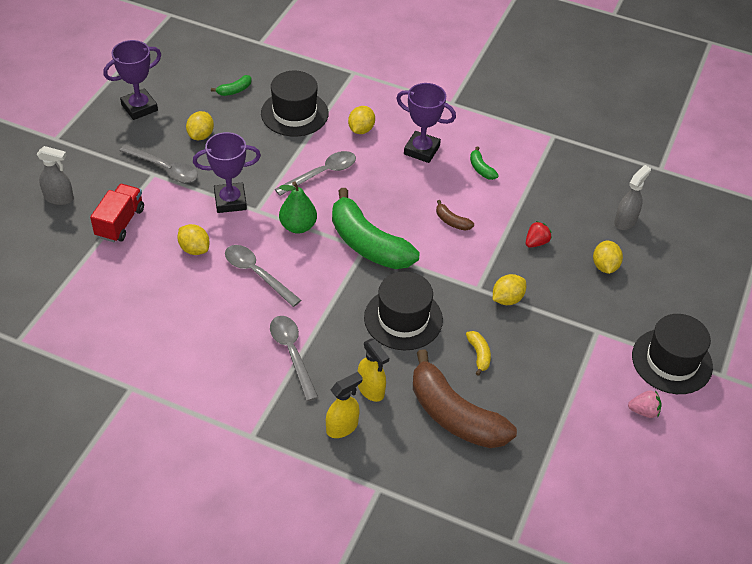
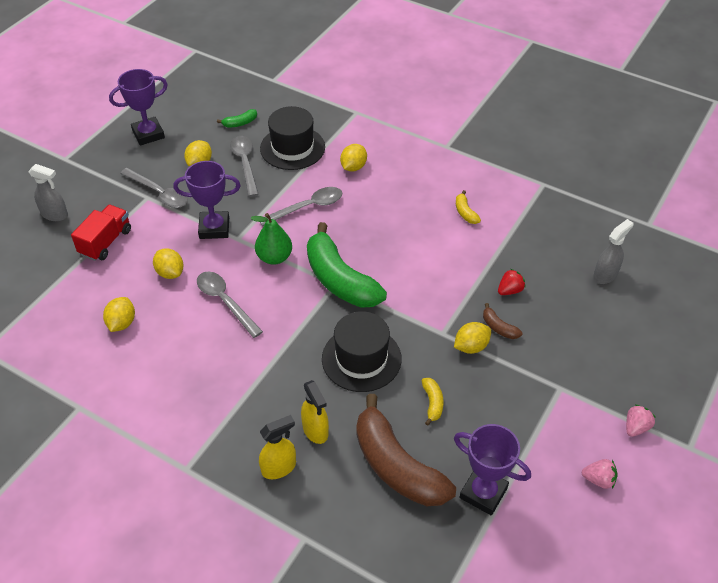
camera: 10 degrees right, 0 degrees up
grey spoon [270,316,318,402] -> grey spoon moved to [230,136,259,197]
purple trophy [396,83,456,163] -> purple trophy moved to [454,424,531,515]
brown banana [436,200,474,231] -> brown banana moved to [483,303,522,339]
green banana [470,147,499,180] -> yellow banana [456,190,481,224]
yellow lemon [593,241,623,274] -> yellow lemon moved to [103,297,135,332]
black hat [632,314,713,394] -> pink strawberry [626,404,656,437]

